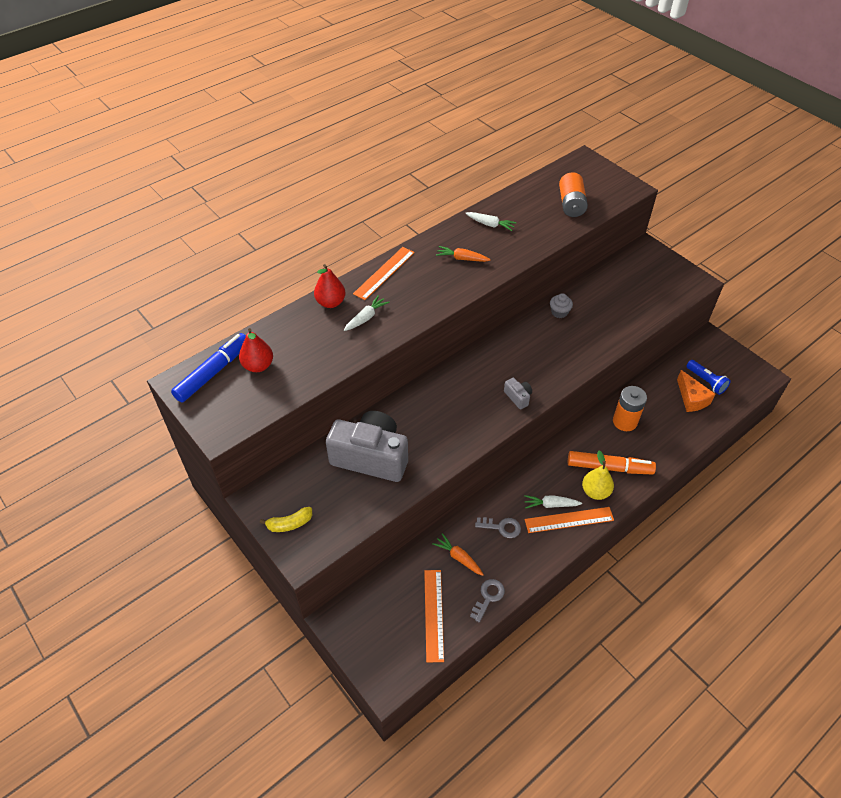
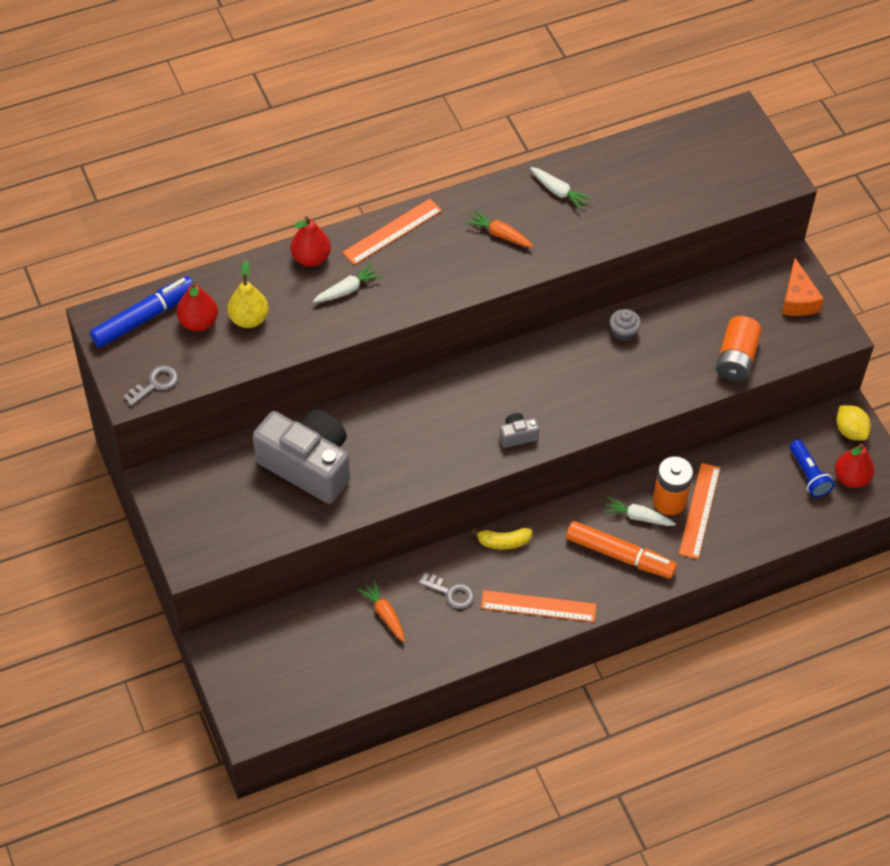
camera: 15 degrees right, 5 degrees up
yellow banana [260,507,312,532] -> yellow banana moved to [472,528,532,549]
orange ruler [424,570,444,662] -> orange ruler moved to [679,463,720,559]
grey key [470,579,505,622] -> grey key moved to [123,365,178,406]
grey camera [504,378,532,409] -> grey camera turned 90 degrees counterclockwise [499,413,539,448]
white carrot [524,495,582,509] -> white carrot moved to [603,497,676,526]
orange battery [559,172,588,217] -> orange battery moved to [716,316,762,382]
yellow pear [582,451,614,500] -> yellow pear moved to [227,260,269,328]
orange cheese [677,370,715,412] -> orange cheese moved to [782,258,824,316]
none -> red pear [835,443,874,488]
none -> yellow lemon [836,405,871,440]

